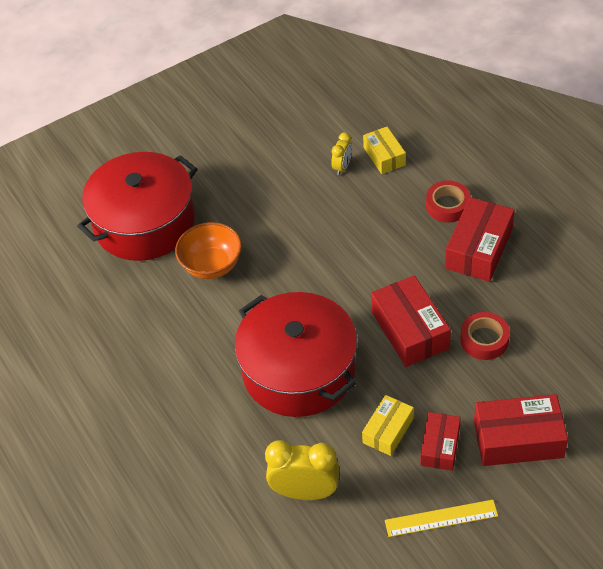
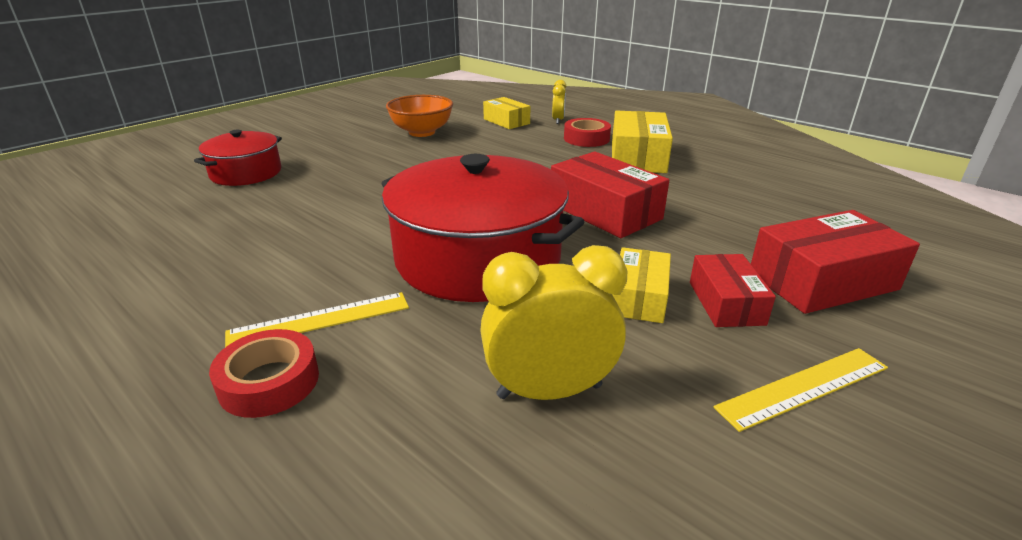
camera: 20 degrees left, 20 degrees down
red pot [77,152,198,261] -> red pot [194,130,282,186], size x0.55
orange bowl [175,222,242,279] -> orange bowl moved to [386,95,453,137]
yellow clock [331,132,352,175] -> yellow clock moved to [552,80,567,124]
red box [445,197,515,282] -> yellow box [612,111,673,173]
red tape [460,312,510,360] -> red tape moved to [209,329,319,418]
none -> yellow ruler [225,292,409,347]

